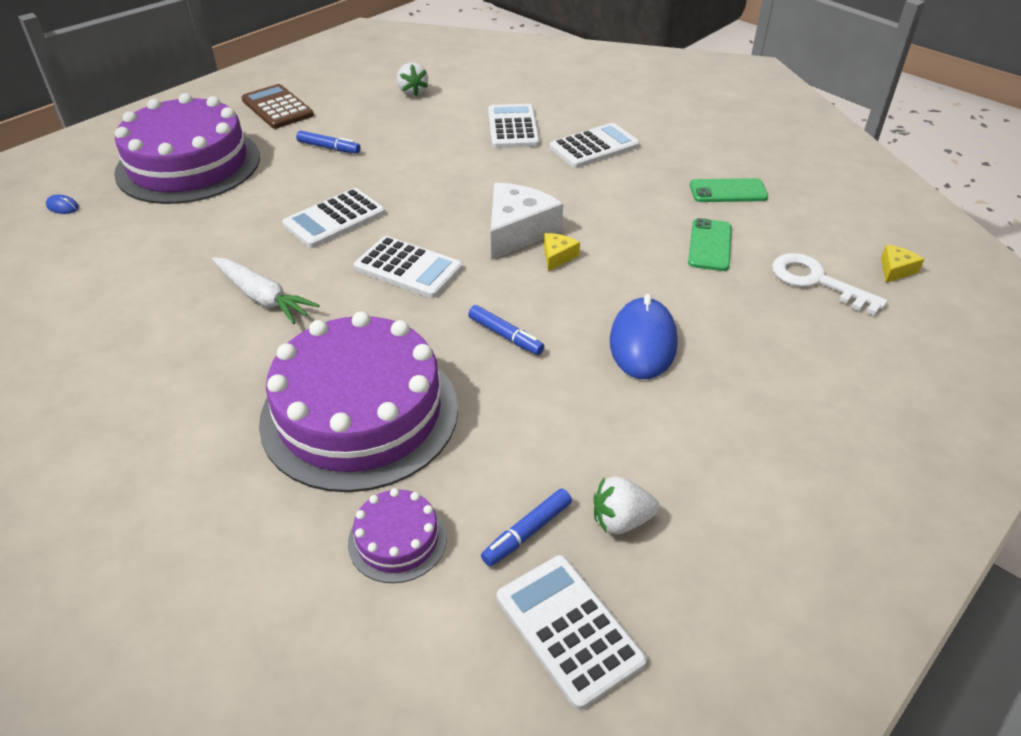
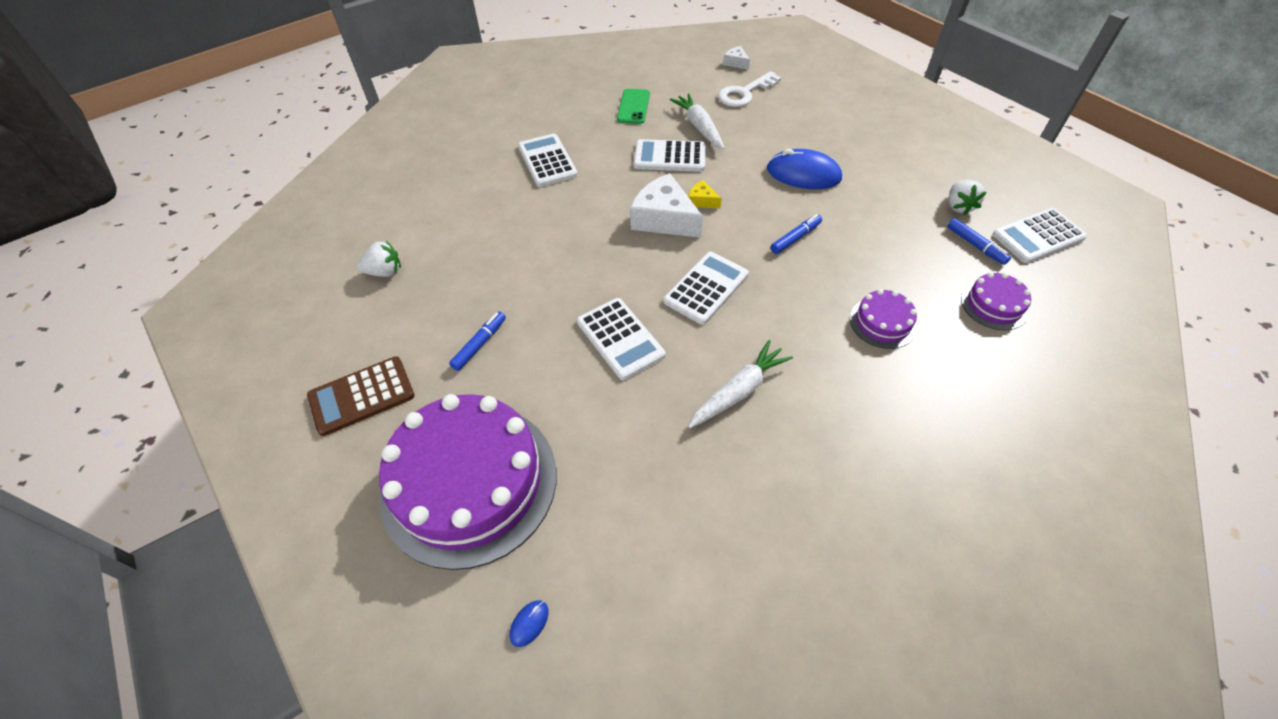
camera: 80 degrees left, 10 degrees up
purple cake [259,311,458,492] -> purple cake [850,289,917,349], size x0.44
white calculator [488,104,540,148] -> white calculator moved to [634,139,706,172]
green phone [688,218,732,271] -> white carrot [670,93,724,149]
yellow cheese [881,245,924,283] -> white cheese [723,46,750,70]

